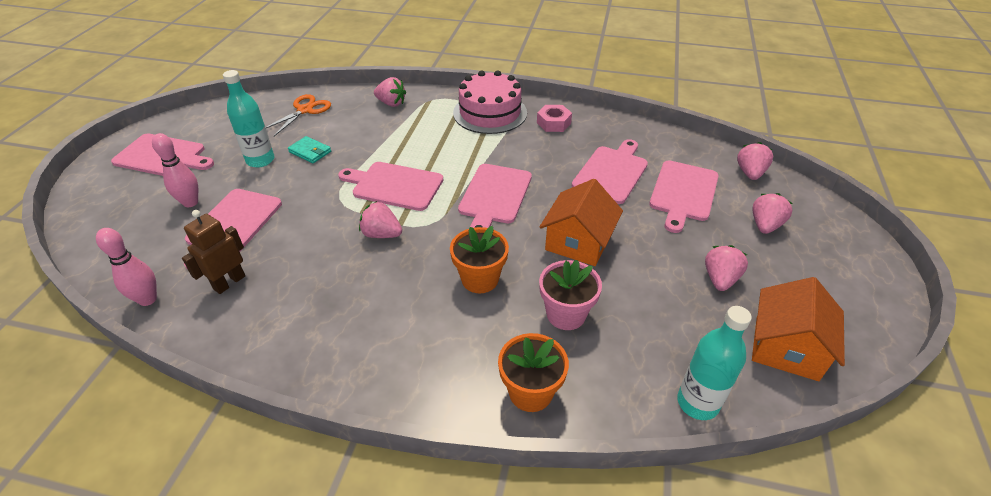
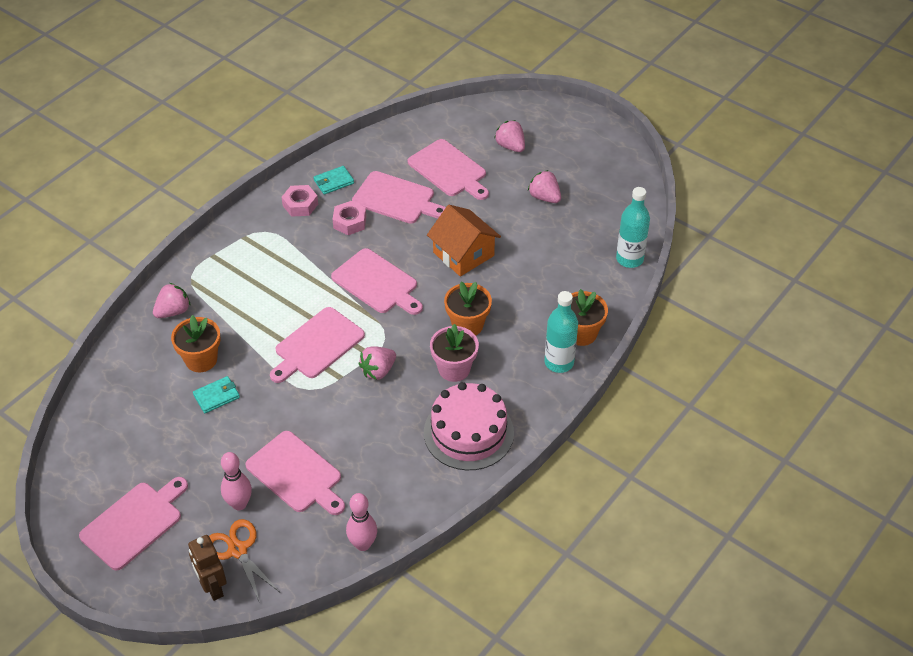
camera: 65 degrees left, 5 degrees up
brown robot [182,210,245,294] -> brown robot moved to [188,535,227,601]
turquoise bottle [223,70,274,168] -> turquoise bottle moved to [545,291,578,373]
orange scissors [266,94,331,136] -> orange scissors moved to [209,519,280,603]
pink cake [453,70,527,134] -> pink cake moved to [424,382,514,470]
pink flower pot [539,260,602,330] -> pink flower pot moved to [430,324,479,382]
pink cutting board [572,139,648,204] -> pink cutting board turned 150 degrees clockwise [352,171,446,224]
pink strawberry [737,142,773,180] -> none
orange house [752,277,845,381] -> none
none -> orange flower pot [171,315,221,372]
none -> turquoise wallet [314,166,354,195]
none -> pink nut [333,201,366,235]

